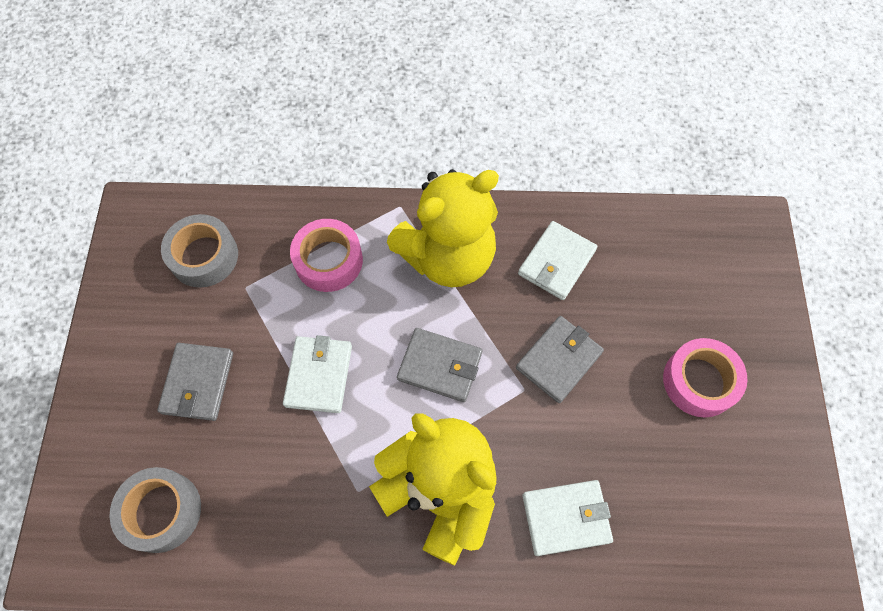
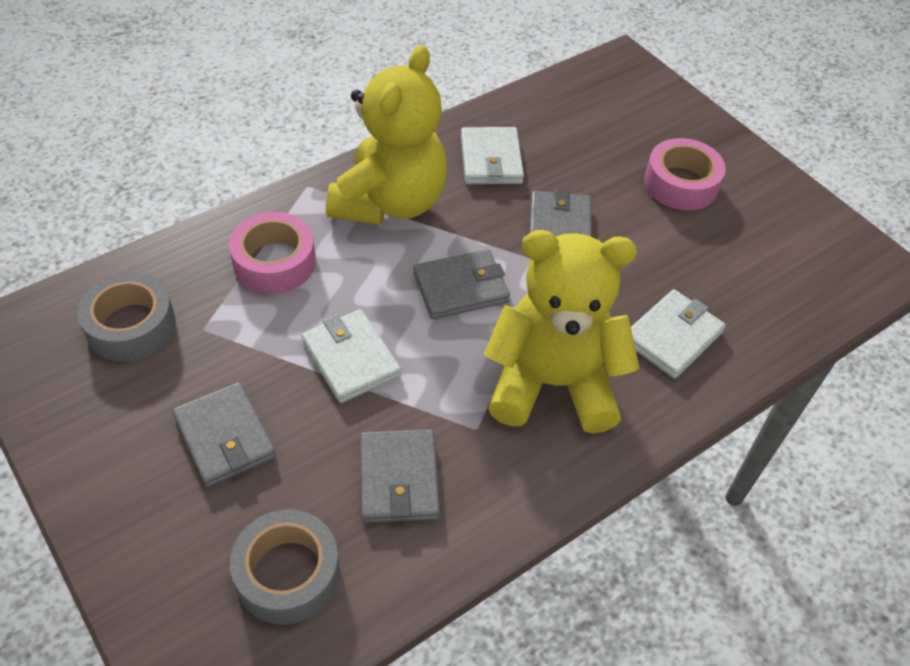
camera: 40 degrees left, 15 degrees down
none -> grey wallet [360,429,440,523]

